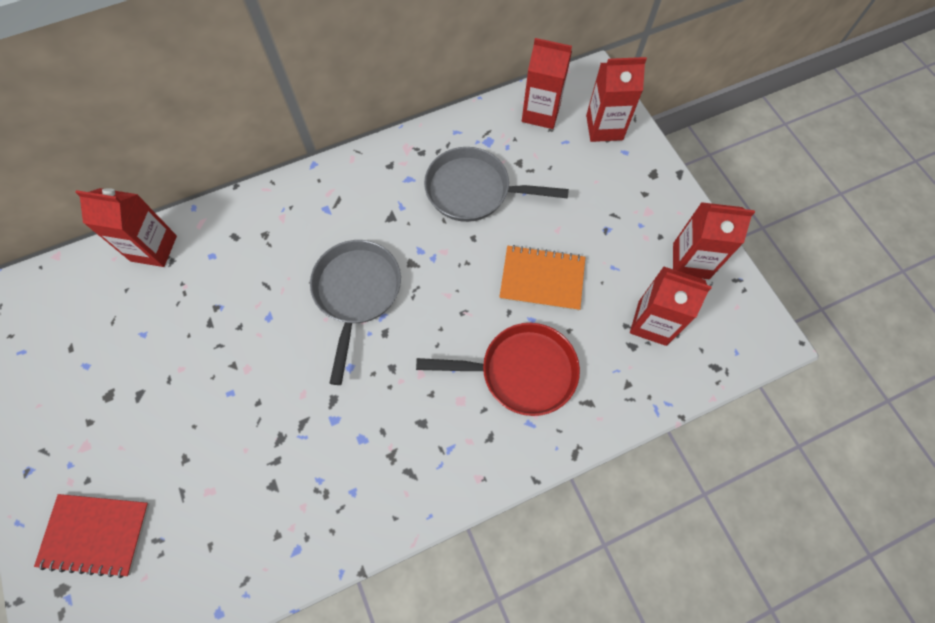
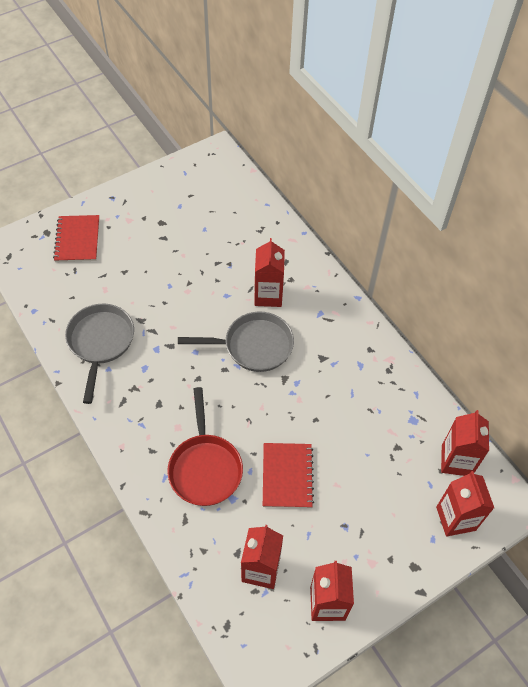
camera: 80 degrees right, 10 degrees down
red carton [75,188,177,267] -> red carton moved to [254,238,285,307]
grey pan [424,147,569,222] -> grey pan moved to [65,304,134,404]
orange notebook [499,245,585,311] -> red notebook [263,443,314,508]

